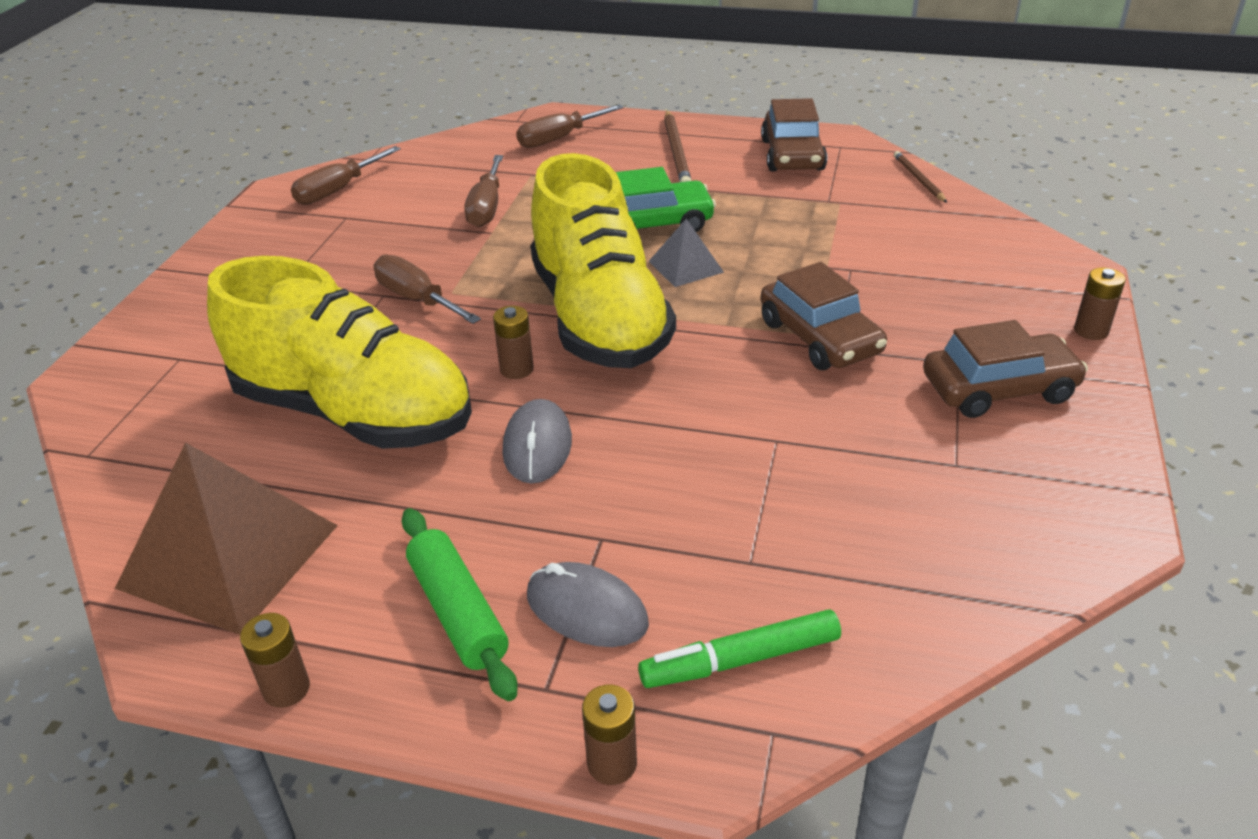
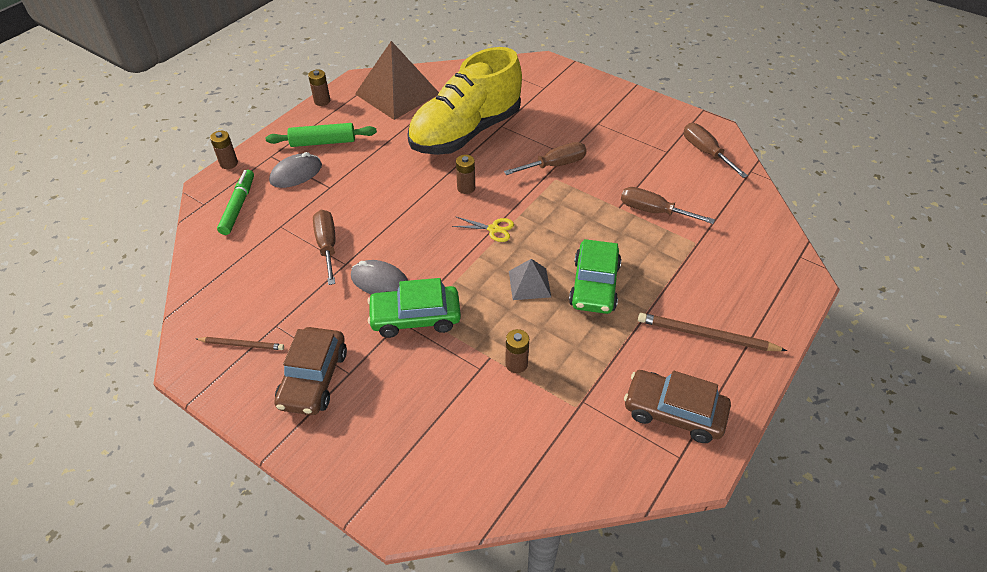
camera: 110 degrees right, 10 degrees up
grey mouse [502,399,572,484] -> grey mouse moved to [351,260,408,295]
brown screwdriver [516,104,624,148] -> brown screwdriver moved to [313,210,335,285]
yellow shoe [531,153,676,368] -> yellow scissors [452,217,514,242]
brown car [761,262,887,370] -> green car [367,278,461,338]
brown pencil [894,151,947,203] -> brown pencil moved to [196,337,284,350]
brown battery [1074,267,1126,340] -> brown battery moved to [505,329,529,373]

